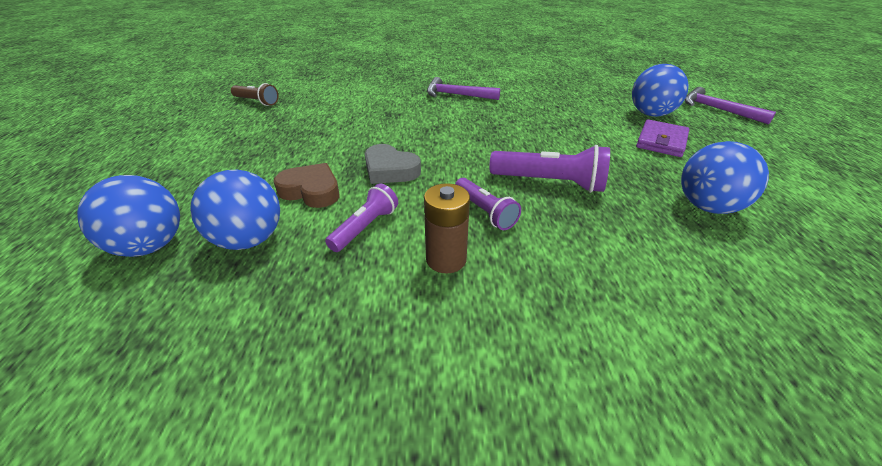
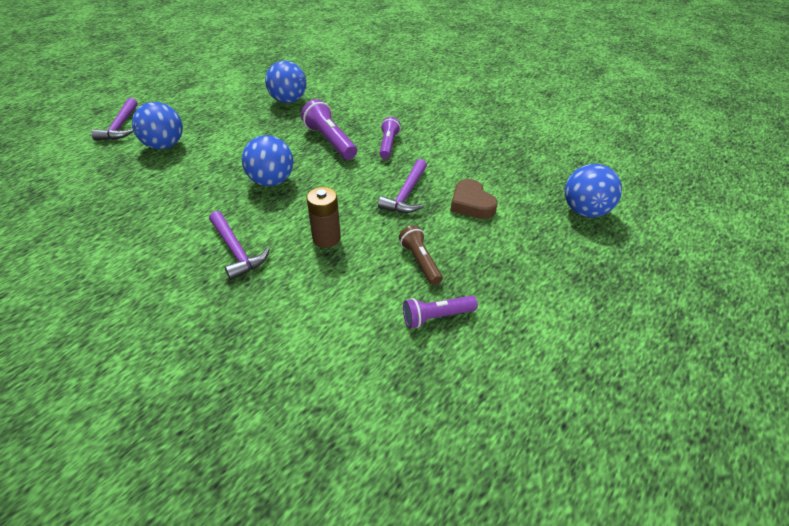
camera: 140 degrees left, 5 degrees up
blue ball [190,170,280,250] -> blue ball moved to [242,135,293,186]
brown flashlight [231,83,279,106] -> brown flashlight moved to [399,225,443,285]
purple flashlight [325,183,398,252] -> purple flashlight moved to [403,296,478,328]
grey heart [365,144,421,184] -> purple hammer [378,159,427,213]
brown battery [424,183,470,273] -> brown battery moved to [307,187,341,248]
purple wallet [636,119,689,157] -> none

